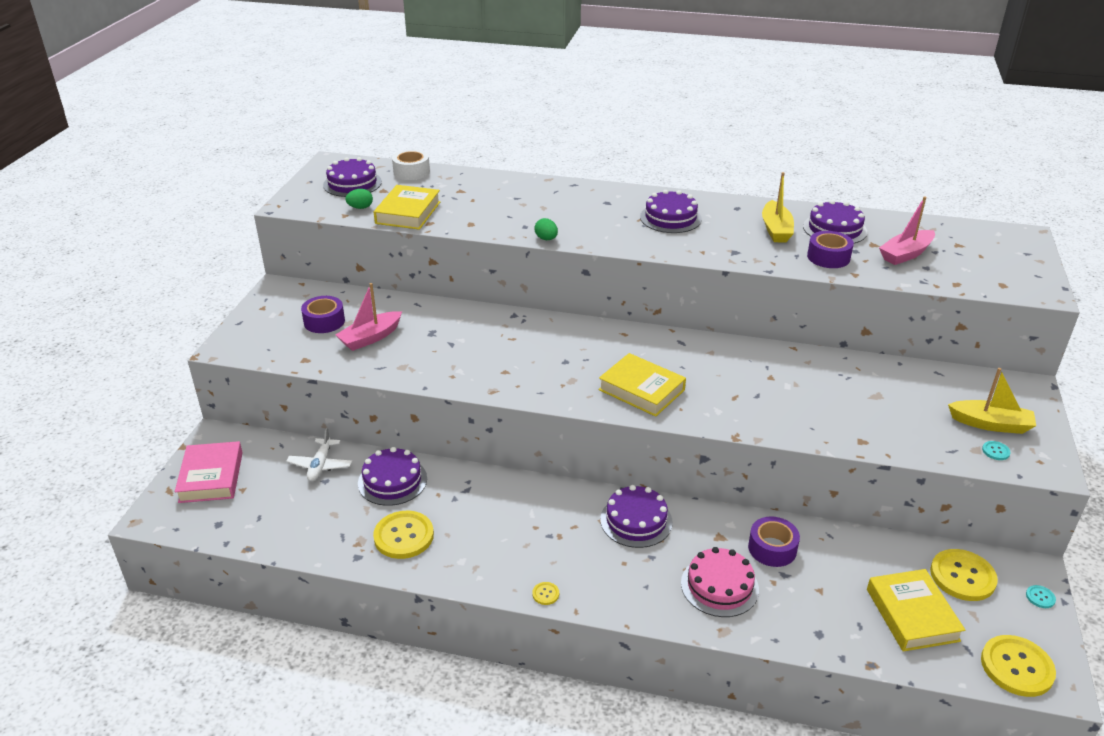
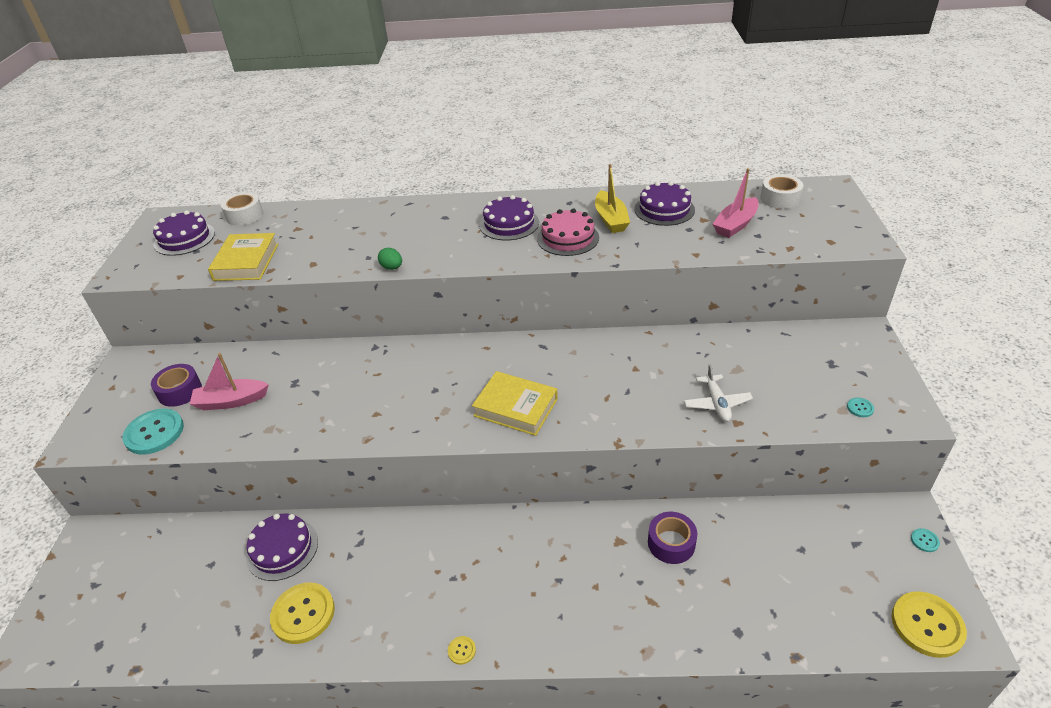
camera: 10 degrees left, 5 degrees up
pink book [175,441,243,503] -> none
white plane [286,428,352,481] -> white plane moved to [684,364,753,422]
pink boat [335,283,402,351] -> pink boat turned 45 degrees clockwise [190,353,269,410]
green egg [345,189,373,209] -> none
purple cake [600,485,673,548] -> none
pink cake [681,547,759,617] -> pink cake moved to [537,208,599,256]
purple tape [807,231,854,268] -> none
yellow book [867,569,965,652] -> none
yellow button [930,549,998,601] -> none
yellow boat [948,368,1036,434] -> none
none -> turquoise button [122,409,184,455]
none -> white tape [760,174,803,209]

